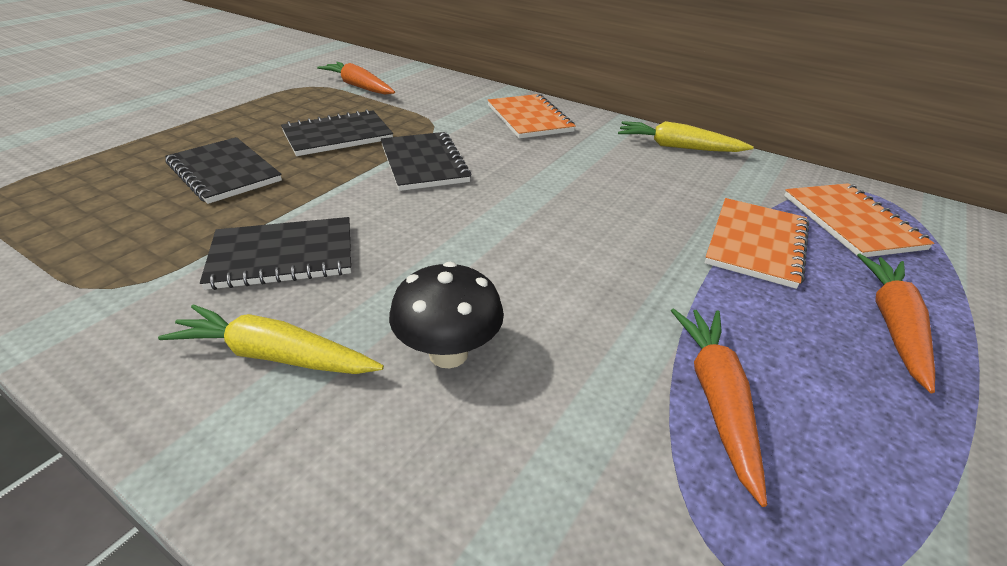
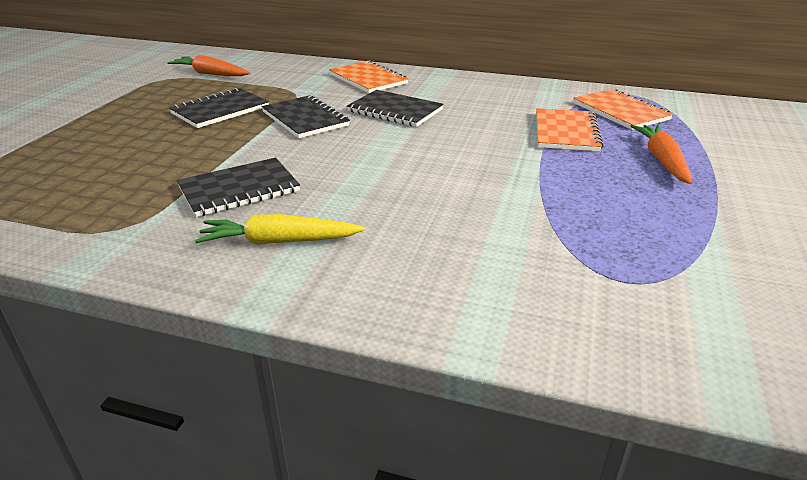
camera: 15 degrees left, 5 degrees down
black notebook [165,137,282,204] -> black notebook moved to [347,90,444,127]
black mushroom [389,262,504,368] -> none
yellow carrot [618,121,754,152] -> none
orange carrot [671,309,767,507] -> none

